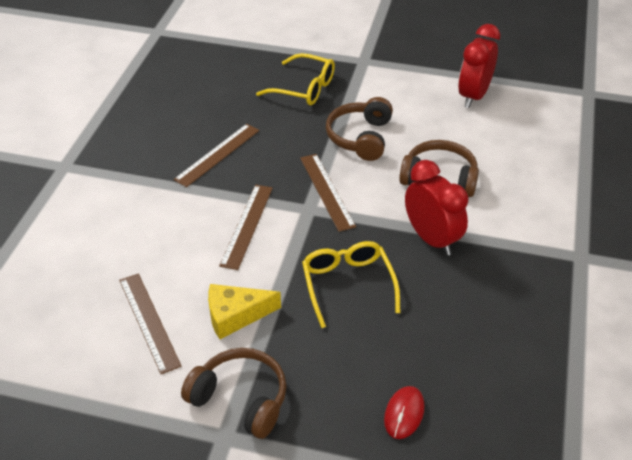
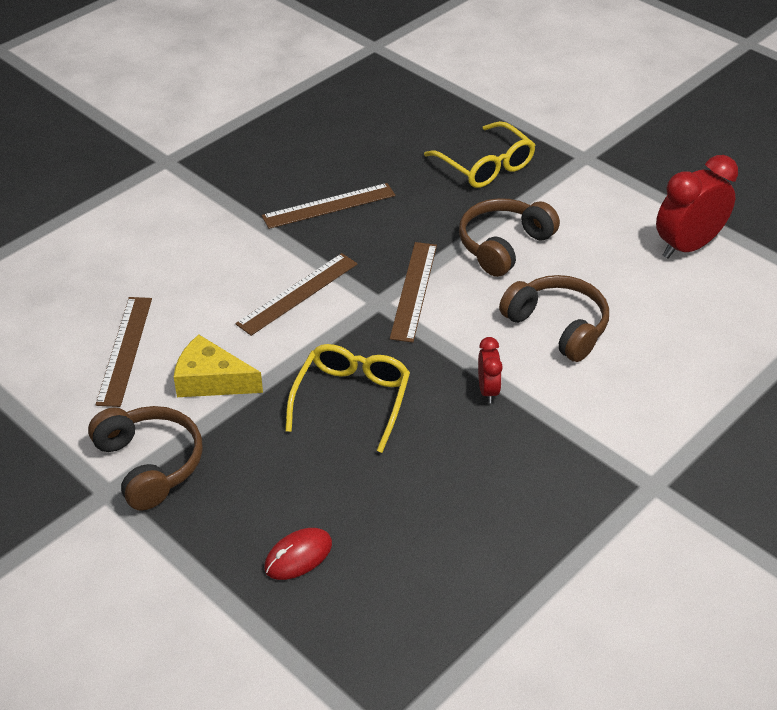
camera: 30 degrees right, 0 degrees up
red clock [405,160,468,256] -> red clock [478,337,503,403], size x0.52

